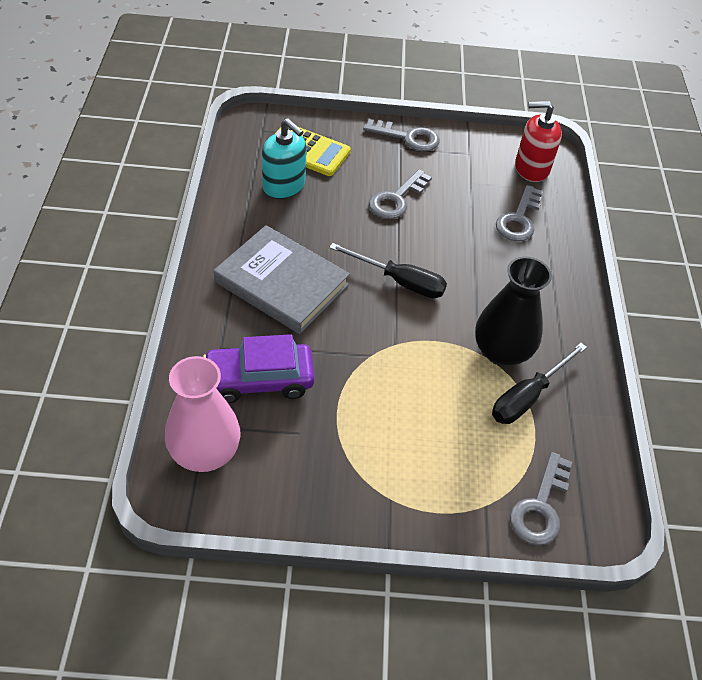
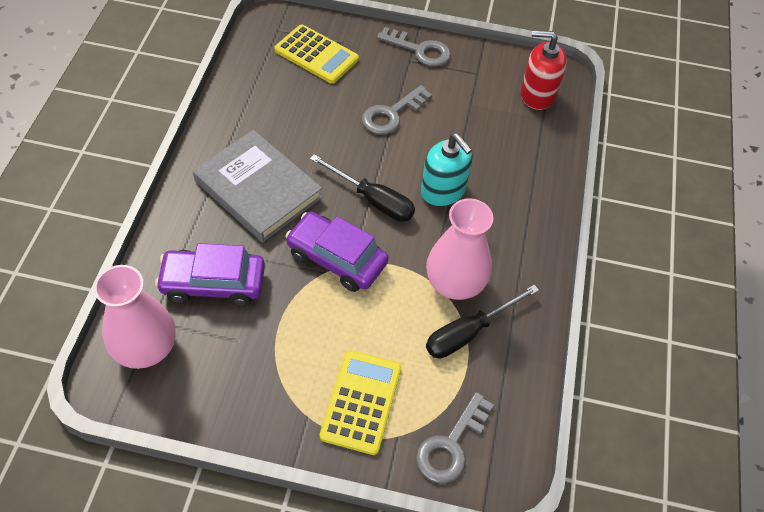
camera: 10 degrees right, 5 degrees up
turquoise soap dispenser [262,119,307,199] -> turquoise soap dispenser moved to [421,133,473,207]
black vase [475,256,552,366] -> pink vase [426,198,494,300]
grey key [496,185,543,241] -> none
none -> purple car [286,212,388,292]
none -> yellow calculator [320,350,401,455]

